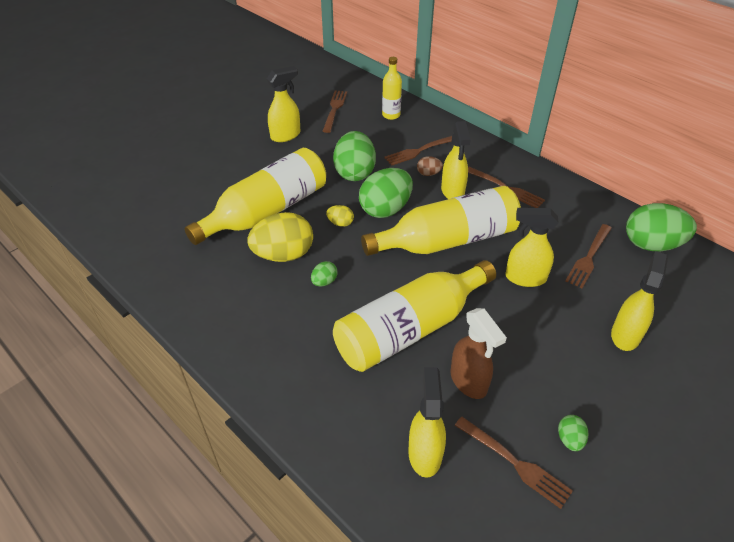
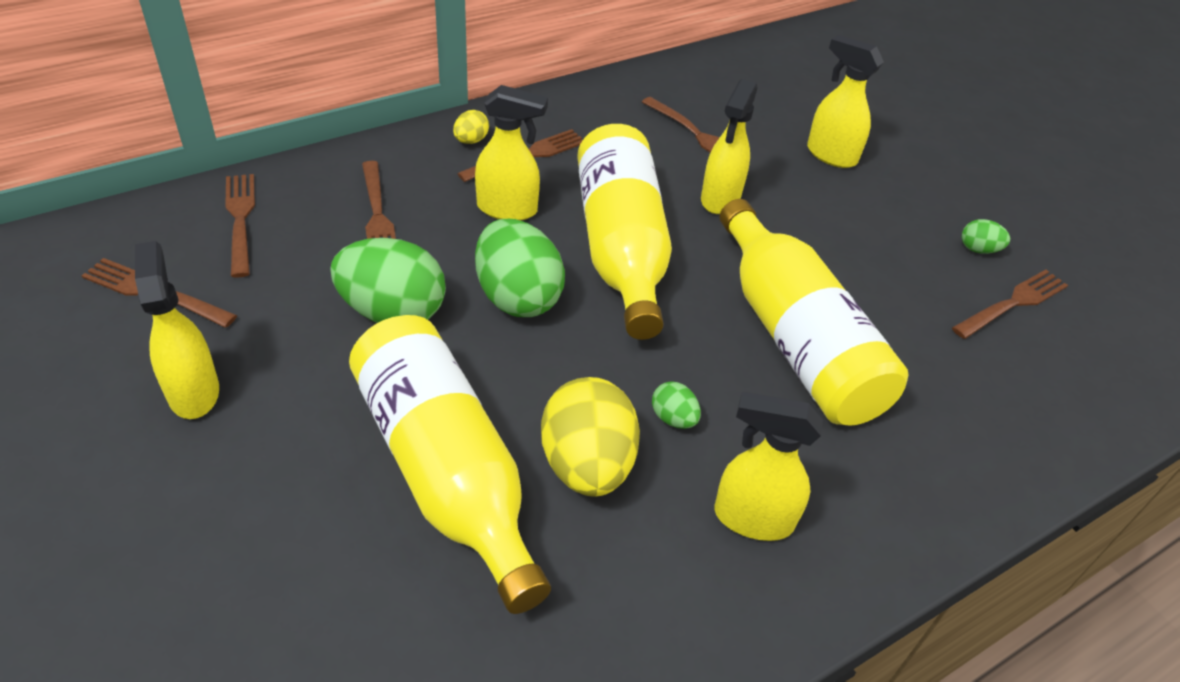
camera: 80 degrees left, 0 degrees up
yellow egg [326,205,354,227] -> yellow egg moved to [453,110,489,144]
yellow bottle [382,57,402,120] -> brown fork [225,174,255,278]
yellow spray bottle [408,367,446,478] -> yellow spray bottle moved to [715,392,823,541]
brown egg [417,156,443,176] -> none
brown spray bottle [451,308,507,399] -> none
green egg [626,203,697,251] -> none

